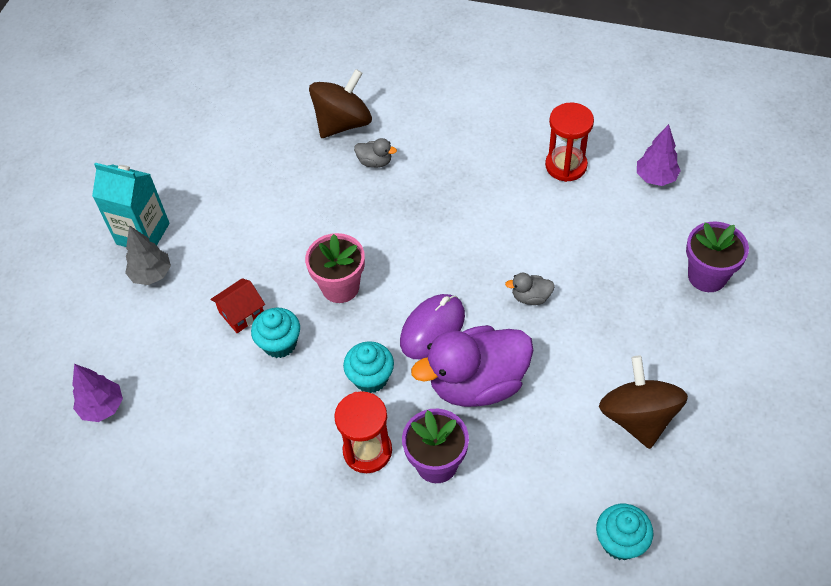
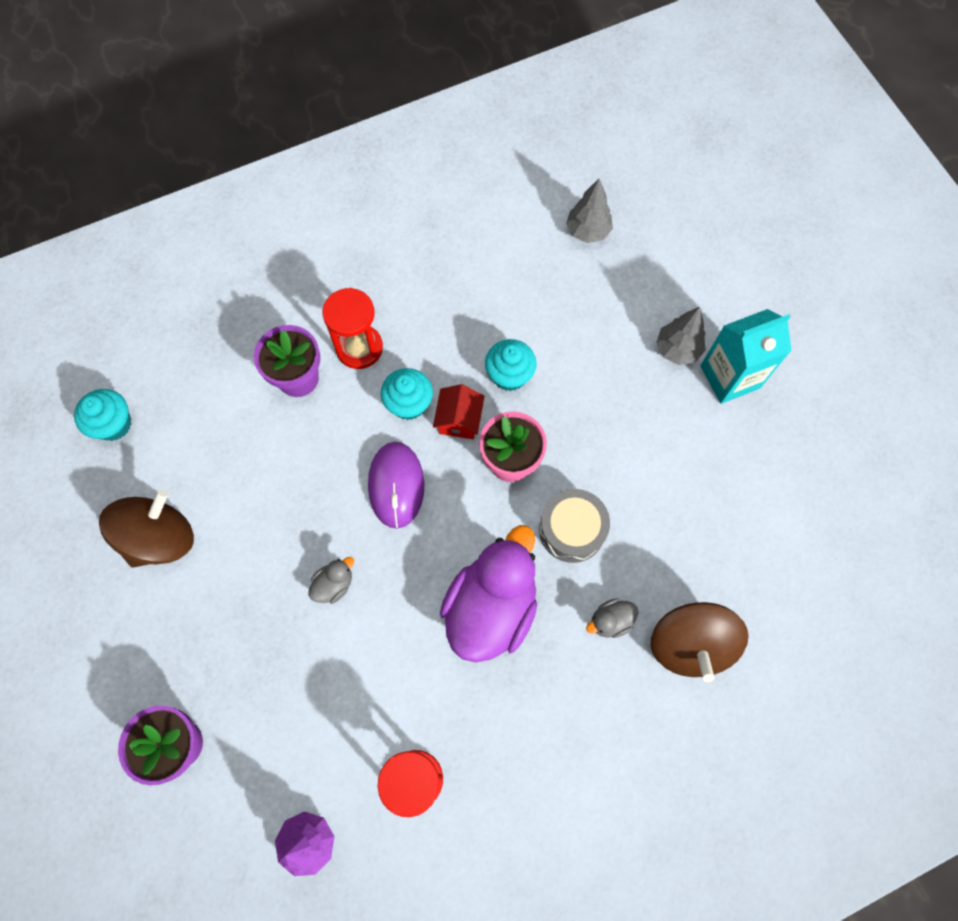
camera: 135 degrees right, 15 degrees up
purple tree [72,364,123,422] -> grey tree [566,179,613,243]
red house [210,278,265,333] -> red house moved to [433,384,484,439]
purple duck [411,325,534,407] -> purple duck moved to [440,525,537,662]
brown spinning top [599,356,688,449] -> brown spinning top turned 90 degrees counterclockwise [99,489,194,568]
none -> grey drum [539,489,610,563]

